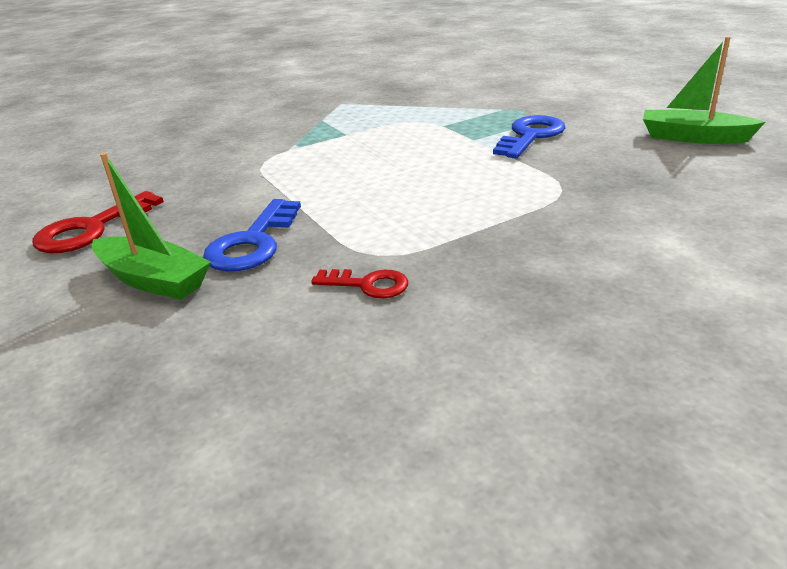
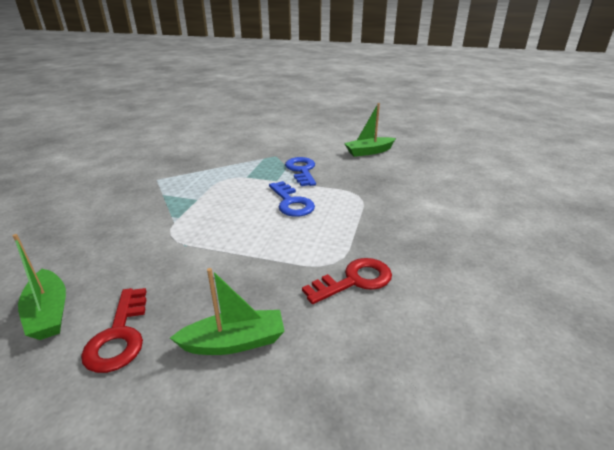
camera: 45 degrees left, 0 degrees up
blue key [203,199,301,271] -> blue key moved to [269,181,315,217]
red key [311,269,408,298] -> red key [302,258,392,304], size x1.66
none -> green boat [12,234,66,340]

